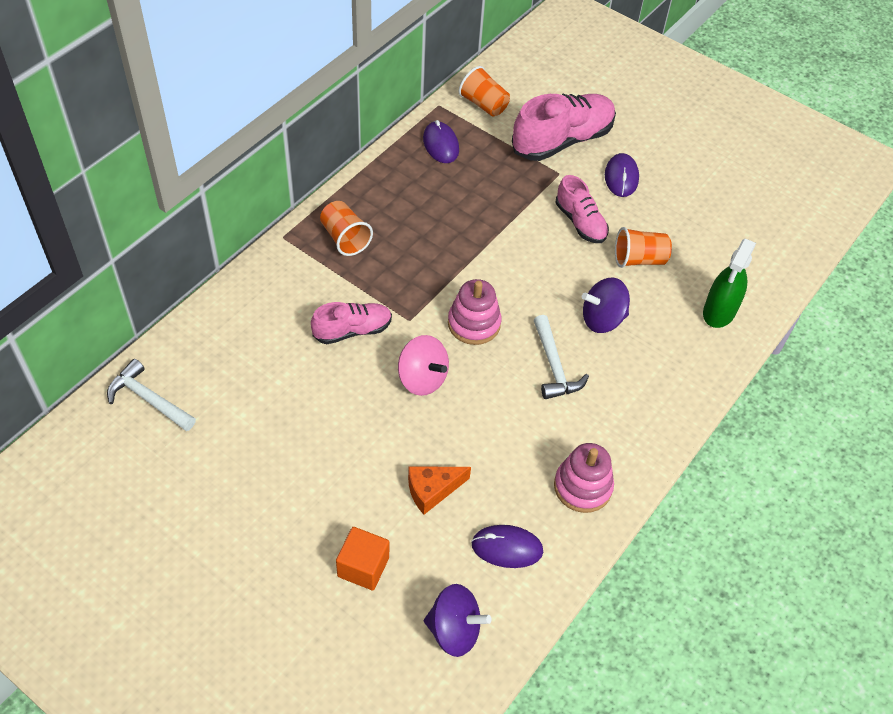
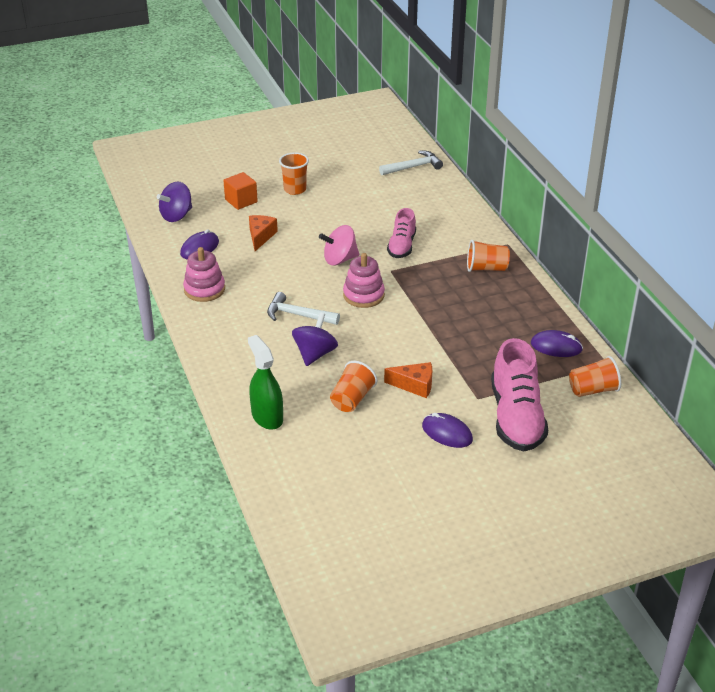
camera: 125 degrees right, 15 degrees down
pink shoe [556,175,609,243] -> orange cheese [384,362,432,398]
none -> orange cup [279,152,309,195]

